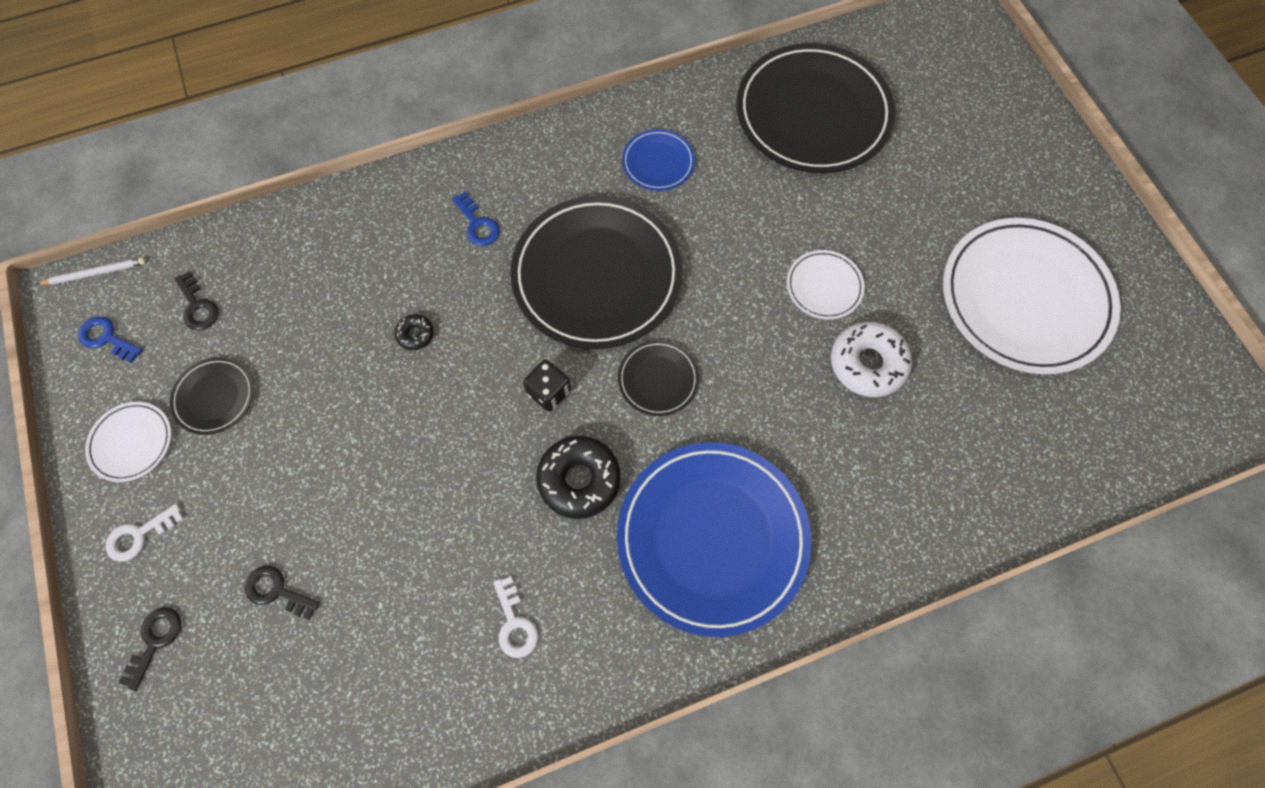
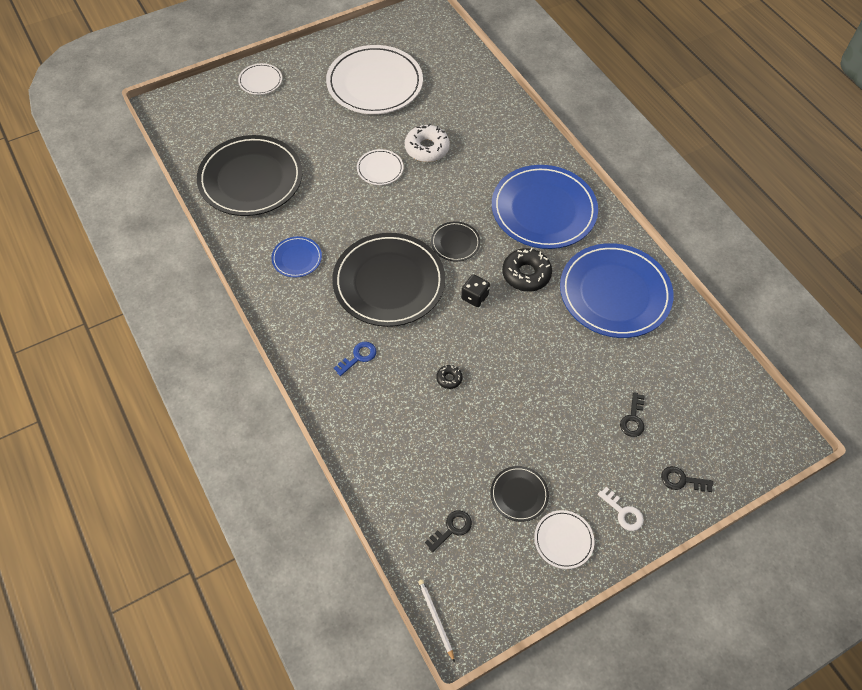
camera: 100 degrees left, 10 degrees down
blue key [78,316,143,363] -> none
white key [493,576,538,658] -> blue plate [560,243,673,338]
none -> white plate [238,63,282,95]

